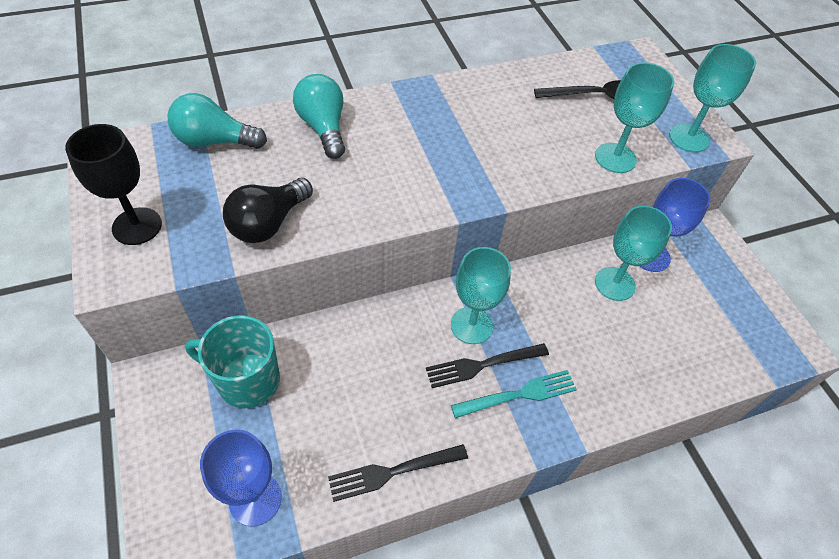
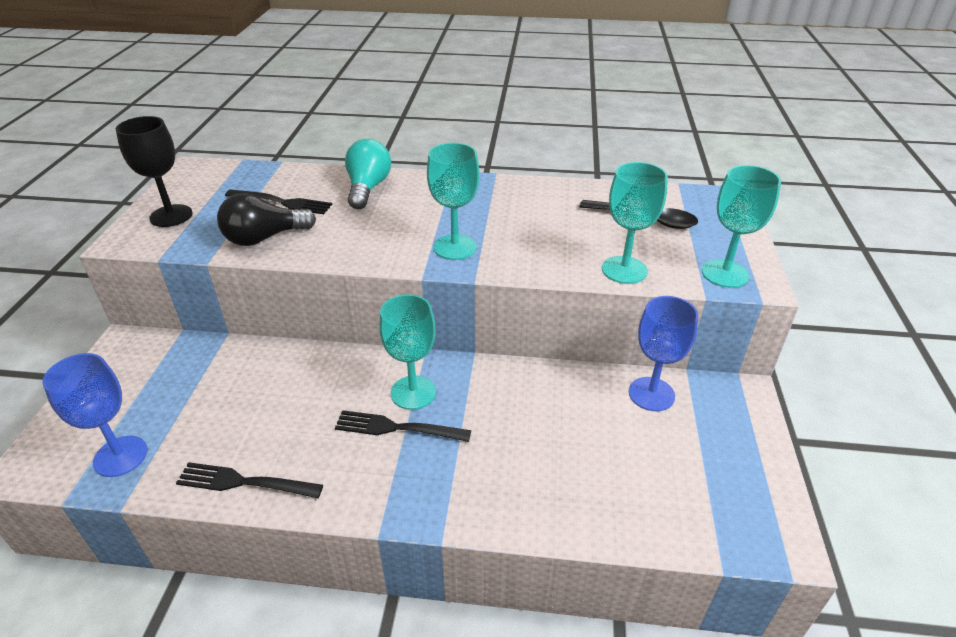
camera: 30 degrees right, 15 degrees down
turquoise light bulb [167,93,267,149] -> none
turquoise mug [185,315,280,408] -> none
turquoise fork [451,370,577,418] -> none
turquoise goblet [595,206,672,301] -> turquoise goblet moved to [427,143,480,260]
none -> black fork [225,190,333,214]

